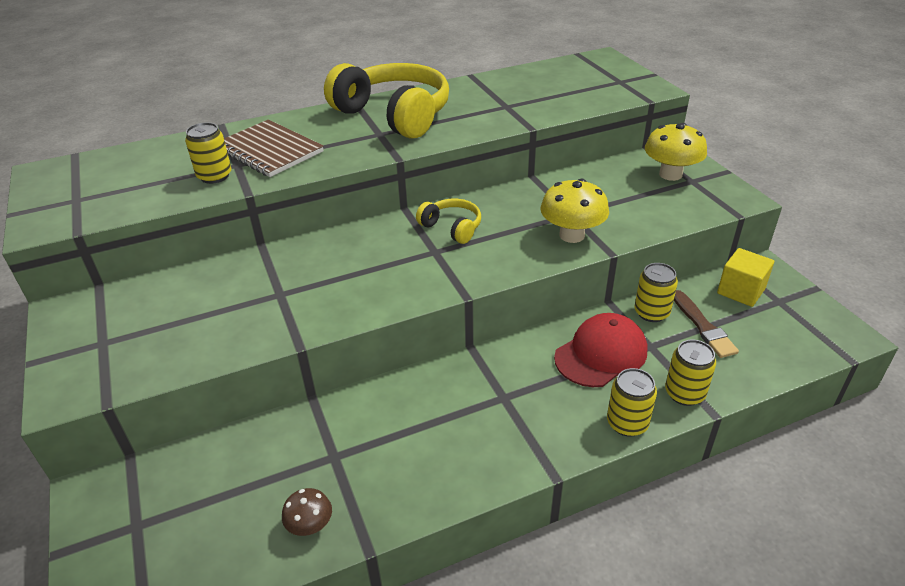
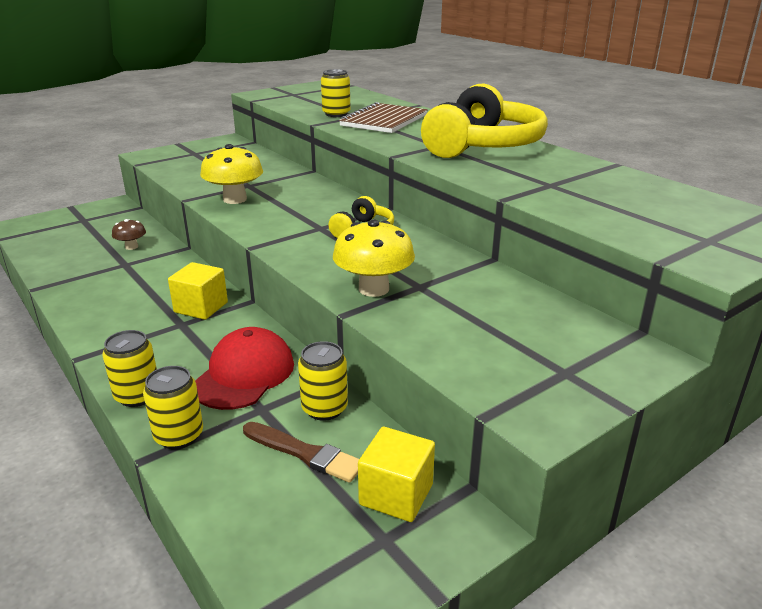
camera: 75 degrees right, 10 degrees down
brown mushroom [282,488,332,536] -> brown mushroom moved to [112,219,146,250]
red cap [554,313,647,387] -> red cap turned 105 degrees counterclockwise [195,327,294,410]
yellow mushroom [645,123,707,181] -> yellow mushroom moved to [200,144,263,204]
brown brush [674,290,739,358] -> brown brush turned 120 degrees counterclockwise [243,422,359,483]
none -> yellow cube [168,262,228,320]

